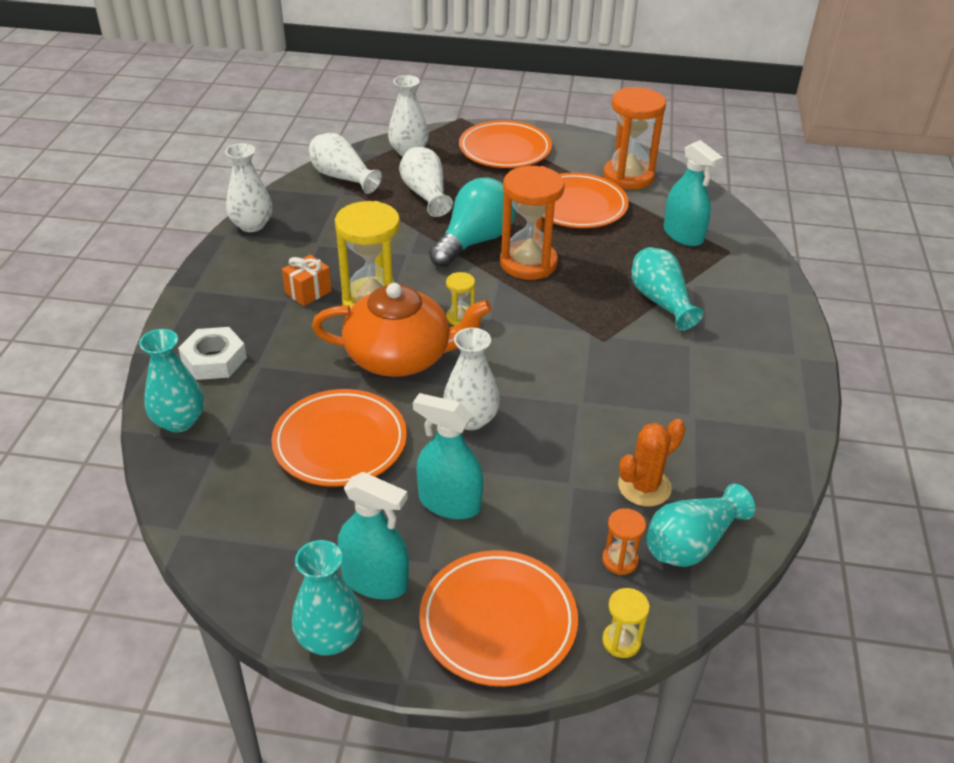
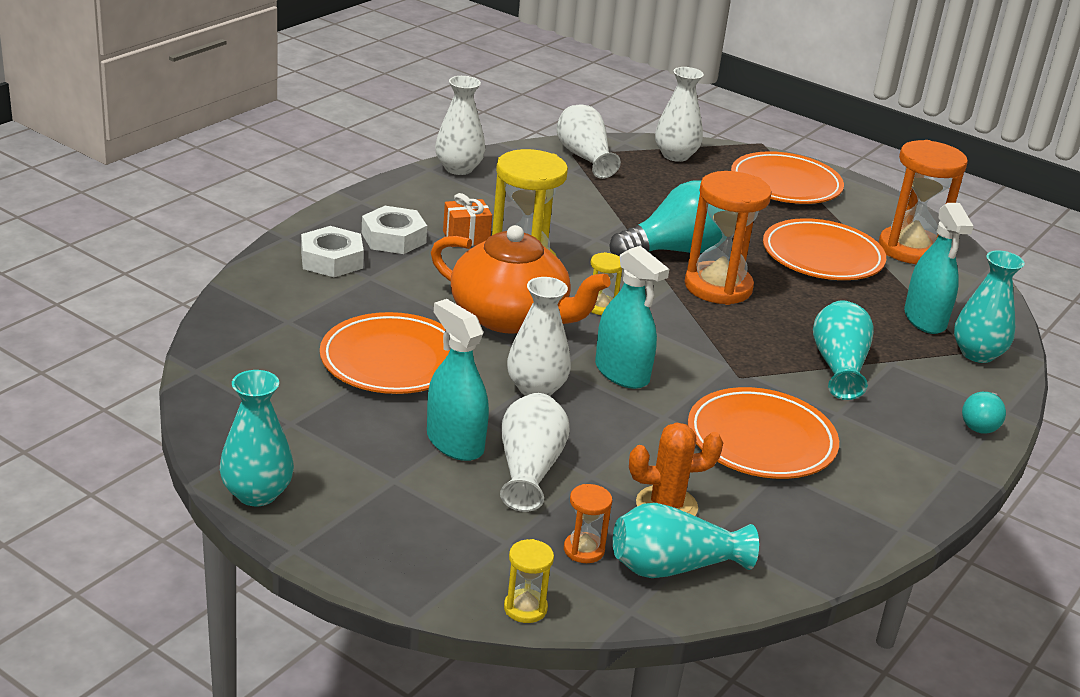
camera: 25 degrees right, 10 degrees down
turquoise vase [139,329,204,432] -> turquoise vase moved to [954,250,1025,363]
turquoise spray bottle [338,472,409,599] -> turquoise spray bottle moved to [595,246,669,389]
white vase [399,147,453,217] -> white vase moved to [500,393,570,512]
orange plate [419,550,578,687] -> orange plate moved to [688,387,839,479]
none -> white nut [362,206,427,254]
none -> turquoise light bulb [962,392,1006,434]

